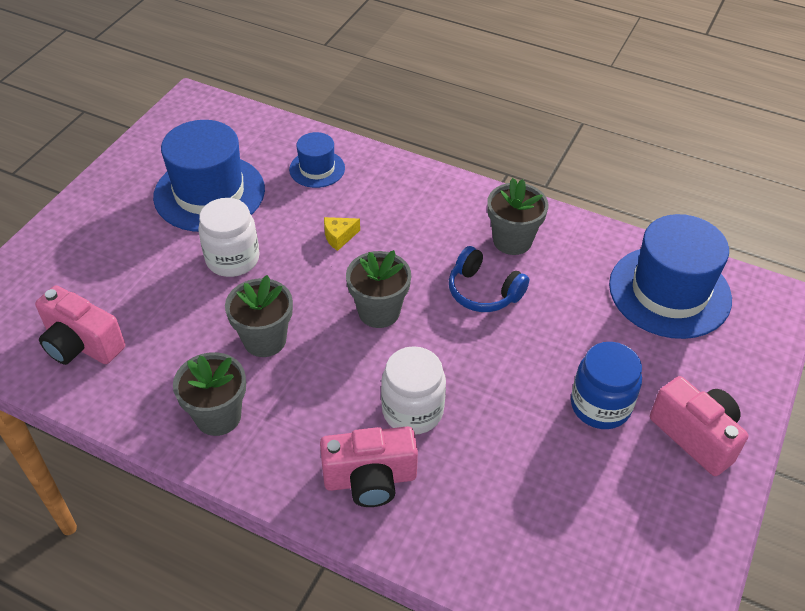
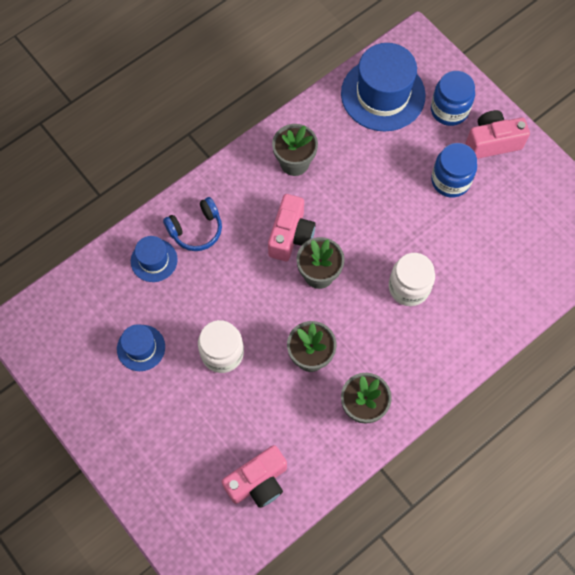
camera: 65 degrees left, 20 degrees up
blue hat [153,120,265,232] -> blue hat [117,324,165,371], size x0.52
pink camera [320,426,418,507] -> pink camera moved to [268,194,316,261]
yellow cheese [324,217,360,251] -> none
blue headphones [449,246,529,312] -> blue headphones moved to [163,197,222,251]
none -> blue jar [431,71,475,126]

